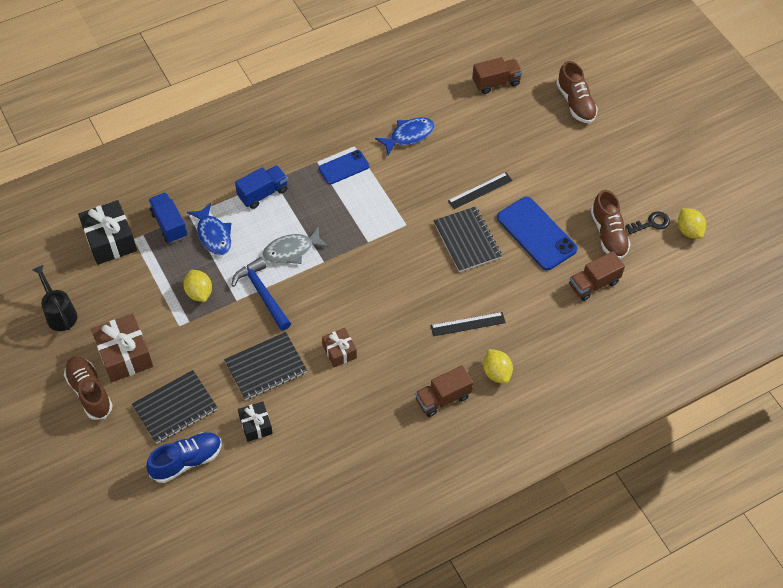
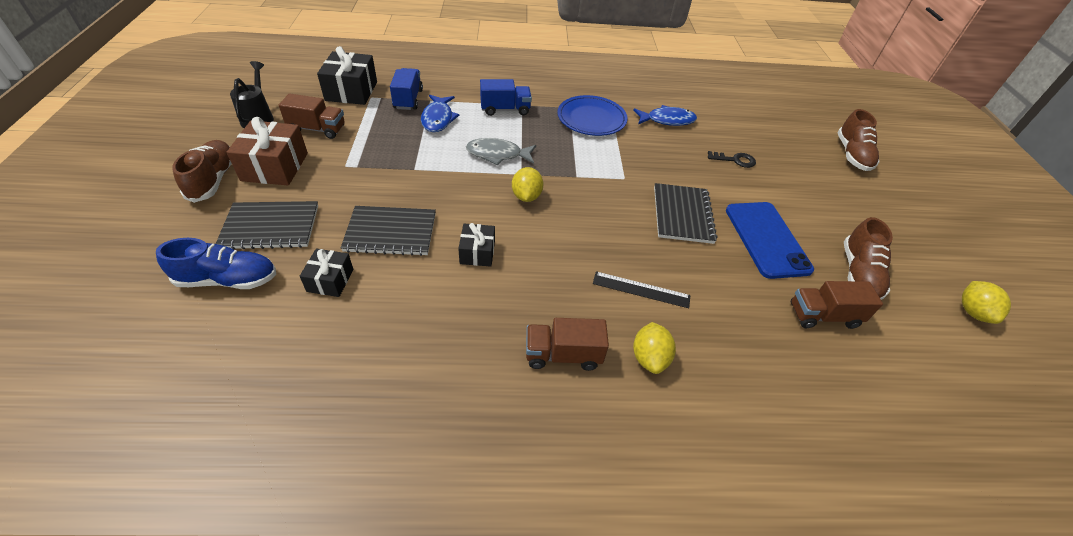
camera: 25 degrees right, 10 degrees down
yellow lemon [183,270,212,302] -> yellow lemon moved to [512,167,544,202]
blue hammer [231,257,291,331] -> none
blue phone [319,150,370,185] -> blue plate [557,95,628,136]
brown gift [322,328,357,367] -> black gift [458,223,495,267]
black ruler [448,172,513,209] -> none
brown truck [472,57,523,94] -> brown truck moved to [279,93,345,139]
black key [626,211,670,234] -> black key moved to [708,151,756,168]

